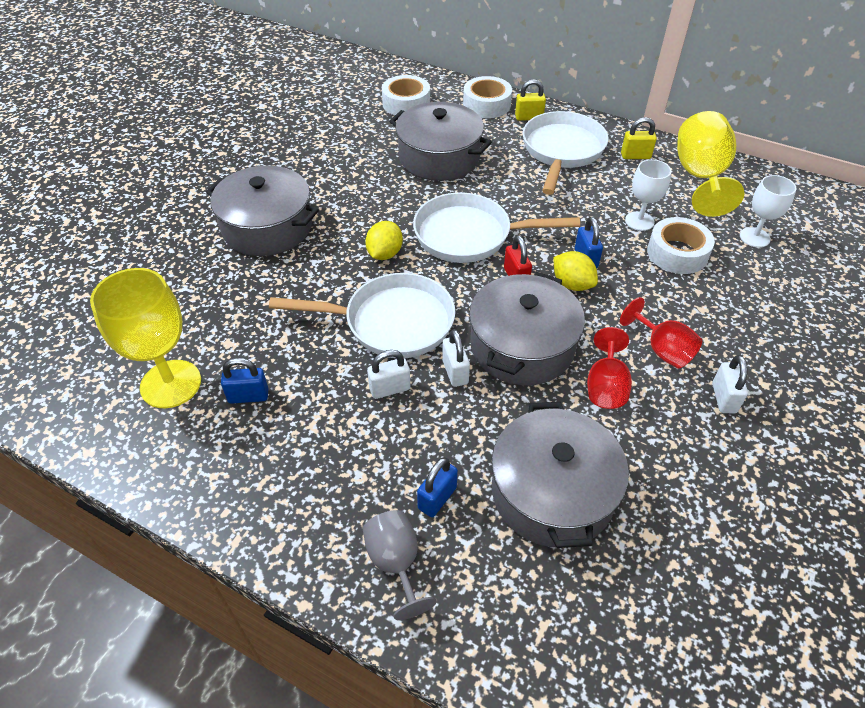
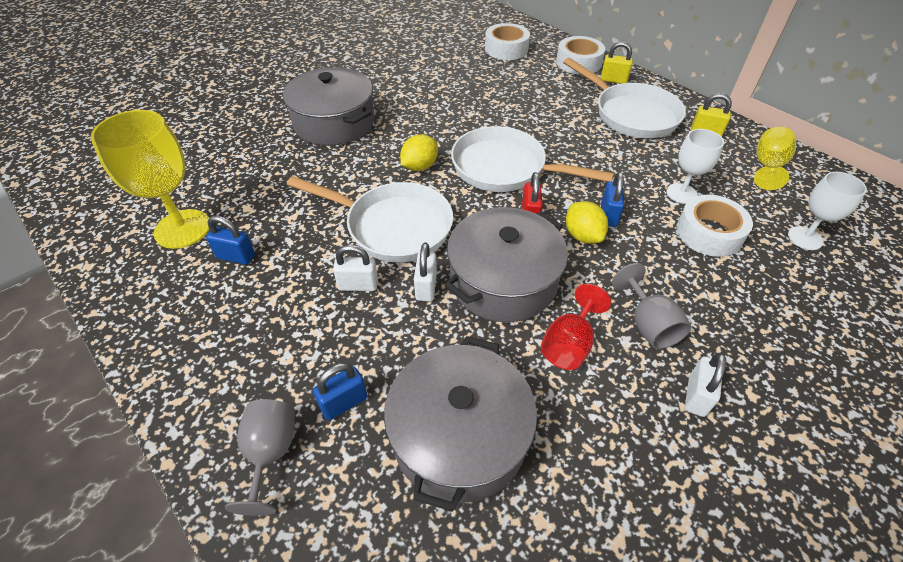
camera: 20 degrees right, 0 degrees up
grey pot [389,102,492,181] -> none
white pan [523,111,609,195] -> white pan turned 105 degrees clockwise [563,58,686,138]
red goblet [620,297,702,368] -> grey goblet [612,263,691,349]
yellow goblet [677,111,744,217] -> yellow goblet [754,127,796,190], size x0.59

